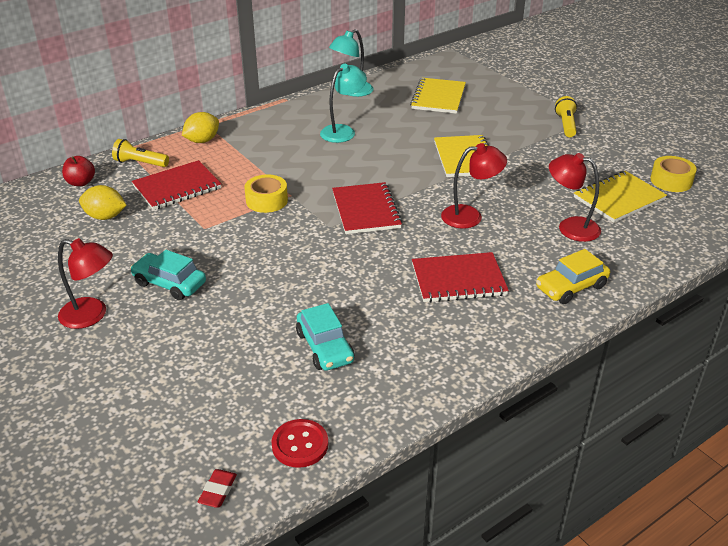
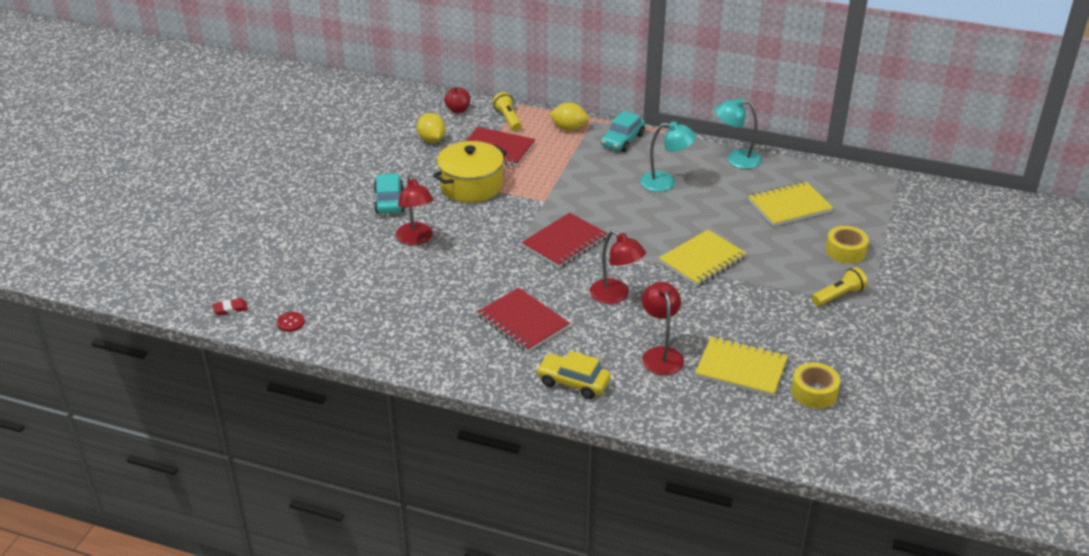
camera: 55 degrees right, 0 degrees up
red lamp [58,238,113,329] -> red lamp moved to [396,175,434,245]
yellow tape [244,175,288,213] -> yellow tape moved to [826,226,869,264]
red button [271,419,328,468] -> red button [277,312,305,332], size x0.66
turquoise car [296,303,354,371] -> turquoise car moved to [601,111,645,152]
none -> yellow pot [433,141,507,203]

